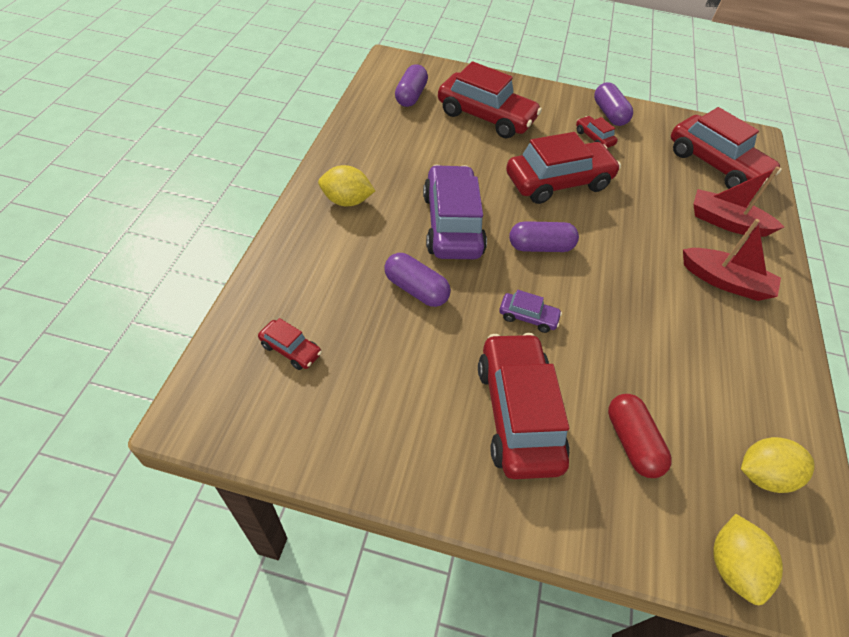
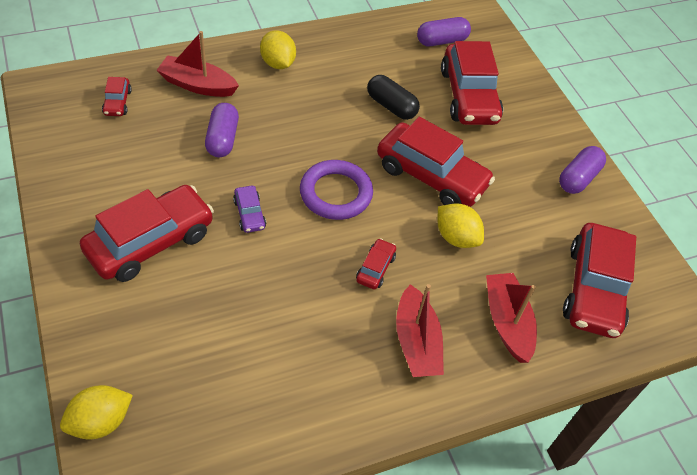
camera: 55 degrees right, 0 degrees up
purple car [423,165,487,259] -> none
purple capsule [509,221,579,252] -> purple ring [300,160,373,220]
red car [576,116,618,148] -> red car moved to [356,238,396,289]
red capsule [608,394,672,478] -> none
yellow lemon [741,437,814,493] -> yellow lemon moved to [438,203,484,248]
none -> red boat [157,31,239,97]
none -> black capsule [367,75,420,120]

